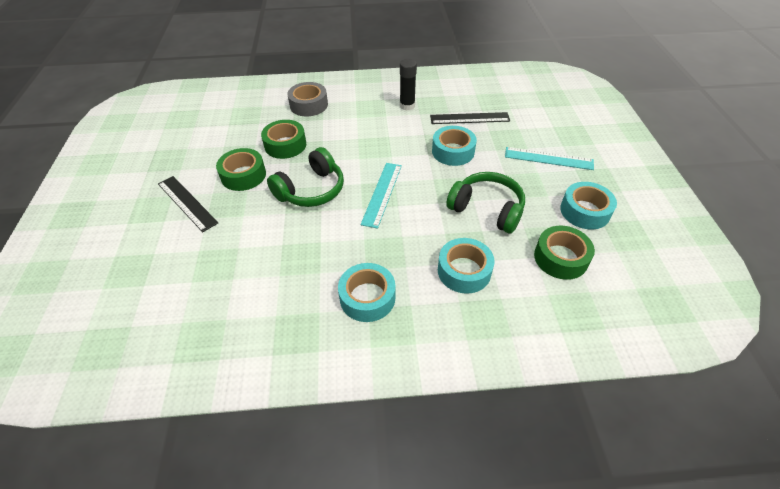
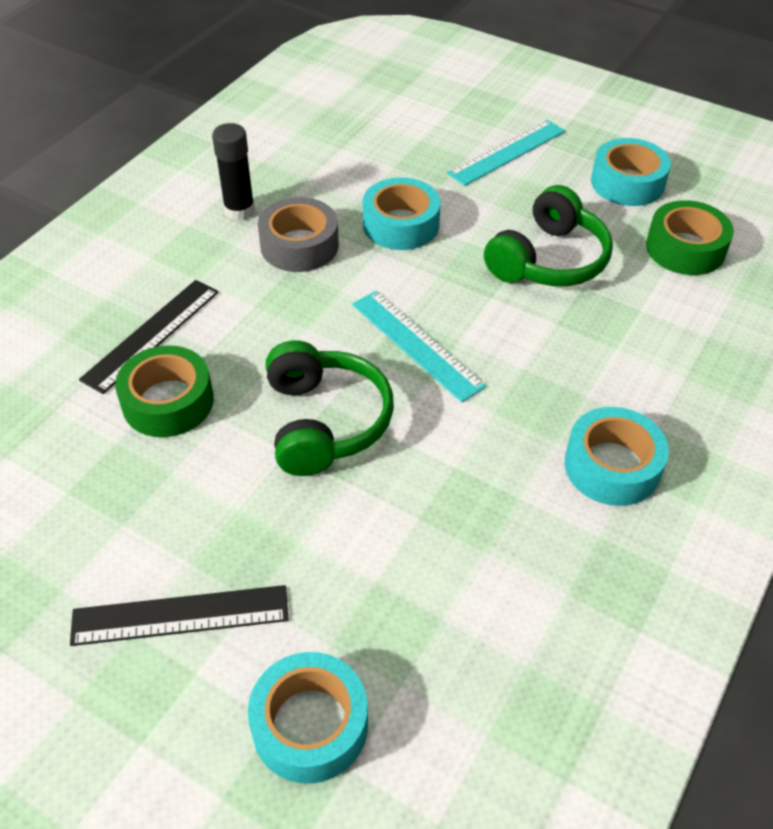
camera: 55 degrees left, 0 degrees up
green tape [216,148,266,191] -> none
grey tape [287,82,328,116] -> grey tape moved to [258,197,339,272]
black ruler [430,112,510,124] -> black ruler moved to [79,280,219,394]
turquoise tape [438,238,494,293] -> turquoise tape moved to [248,652,368,783]
green headphones [446,172,525,234] -> green headphones turned 150 degrees clockwise [484,185,613,286]

